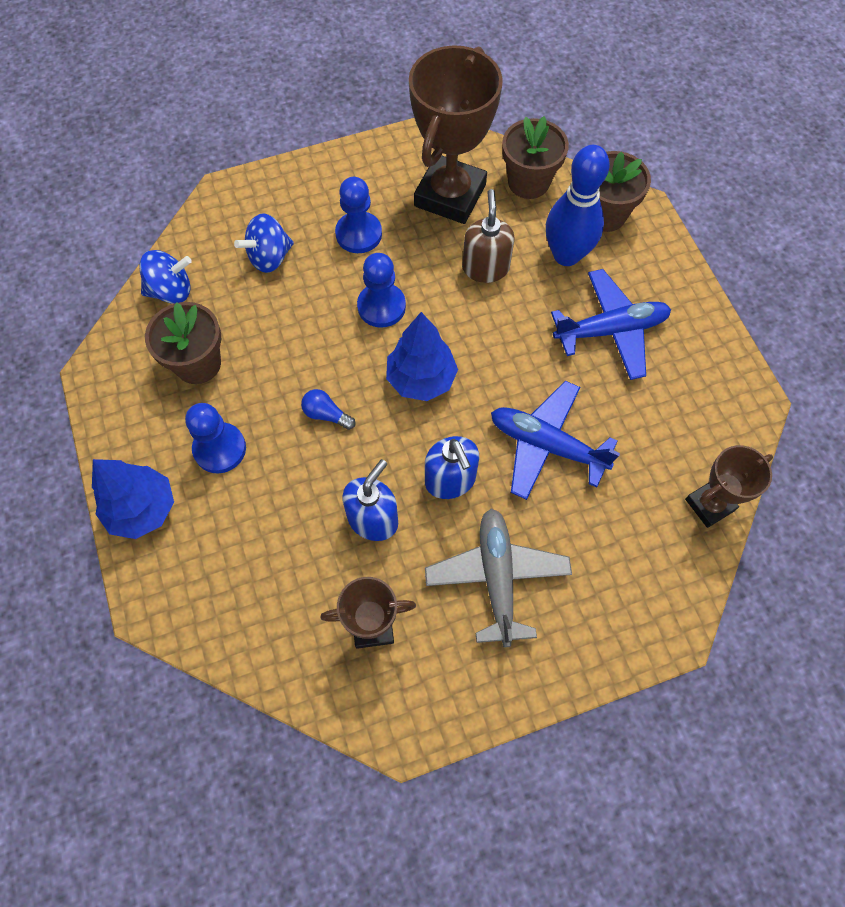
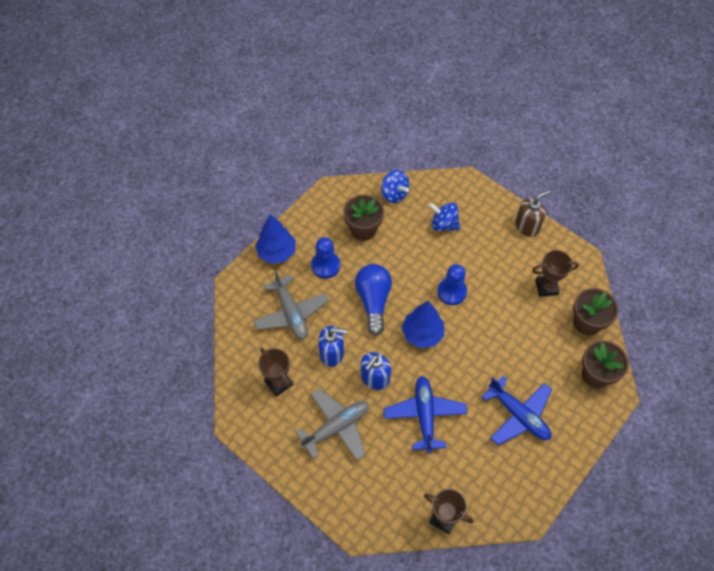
camera: 60 degrees right, 5 degrees down
blue light bulb [301,389,355,430] -> blue light bulb [355,264,392,336], size x2.12
blue pawn [335,177,382,253] -> none
brown trophy [409,45,503,224] -> brown trophy [532,250,579,297], size x0.54
brown soap dispenser [462,189,514,283] -> brown soap dispenser moved to [515,190,551,237]
blue bowling pin [546,145,610,266] -> none
none -> grey plane [253,270,329,340]

